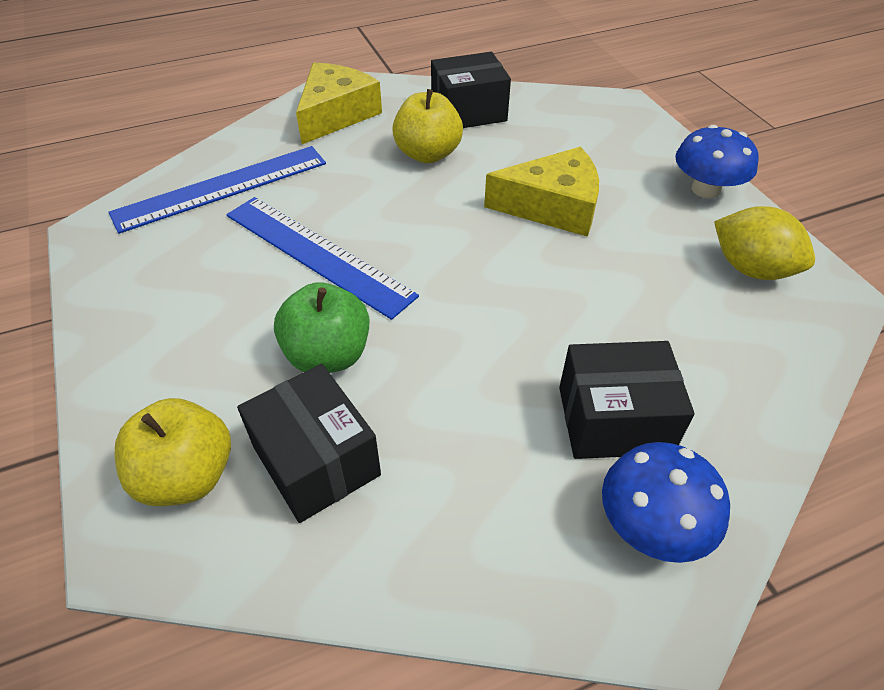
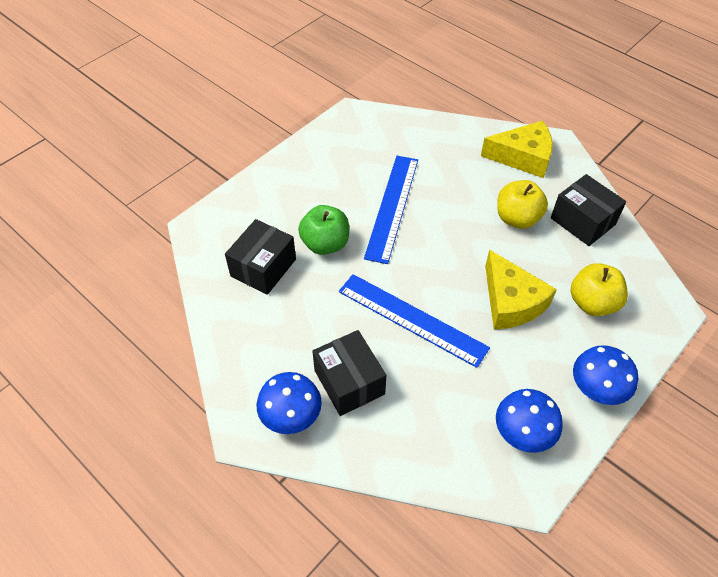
camera: 65 degrees right, 5 degrees up
blue ruler [109,146,326,234] -> blue ruler moved to [339,274,490,368]
yellow apple [114,398,231,506] -> yellow apple moved to [571,263,628,316]
yellow lemon [714,206,815,280] -> blue mushroom [496,389,563,453]

